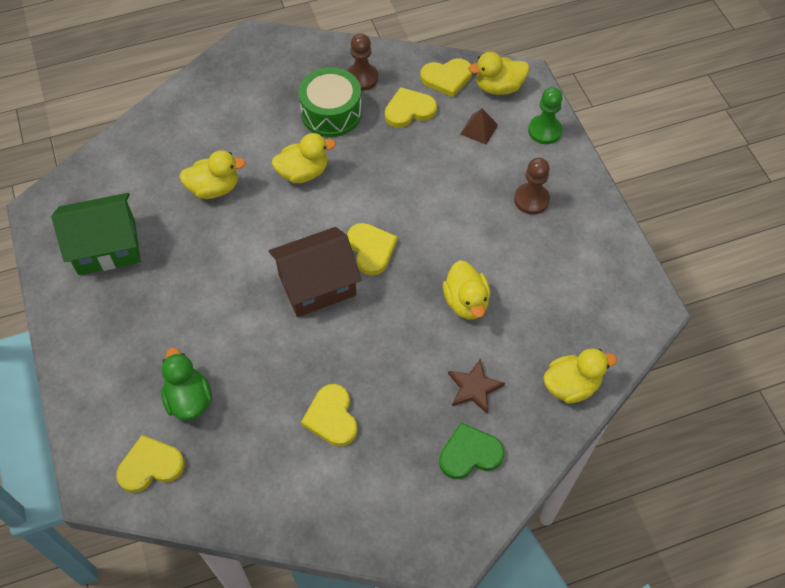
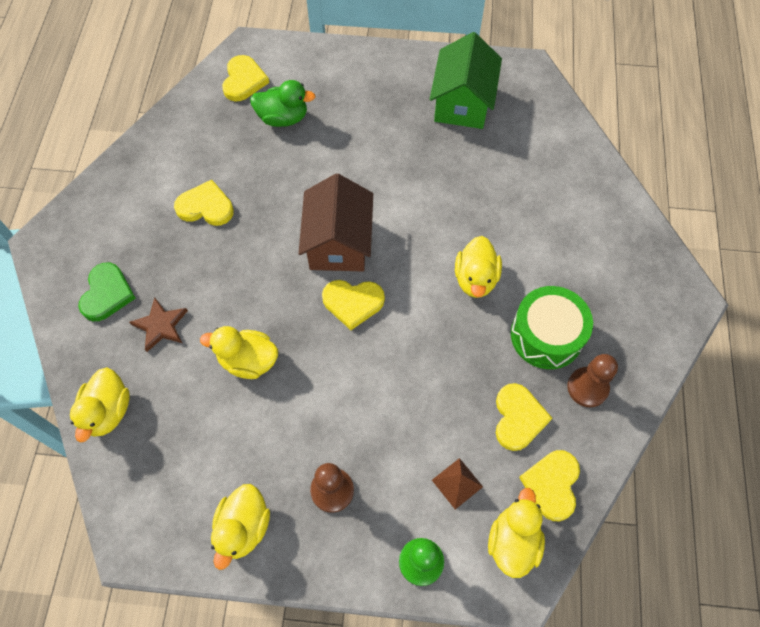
camera: 115 degrees right, 5 degrees up
yellow duck [179,150,246,199] -> yellow duck moved to [211,484,270,570]

